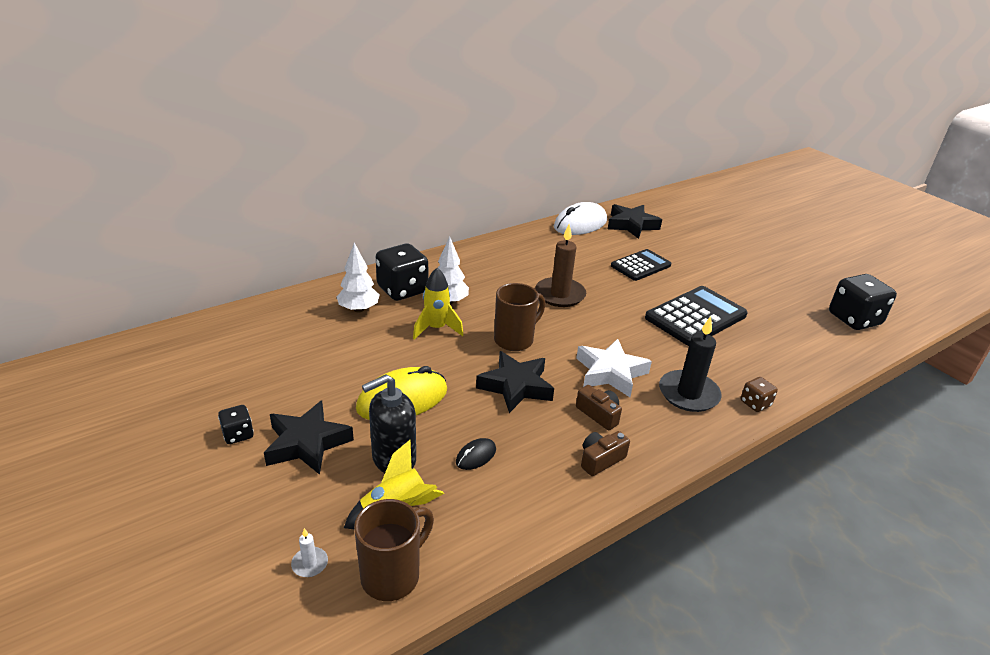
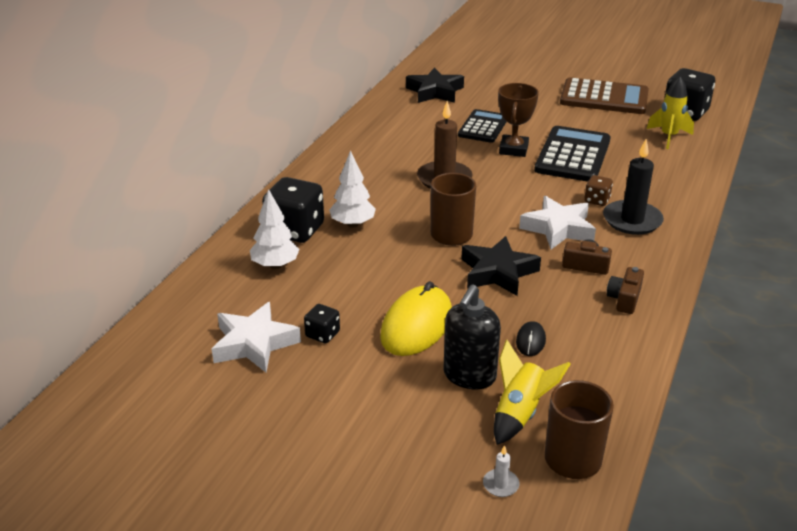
camera: 30 degrees left, 0 degrees up
black dice [218,405,254,444] -> black dice moved to [304,304,340,343]
black star [264,400,354,475] -> none
yellow rocket [413,268,463,340] -> yellow rocket moved to [647,77,694,149]
white mouse [554,202,607,235] -> none
brown dice [741,377,778,412] -> brown dice moved to [584,175,613,206]
none -> white star [212,302,301,372]
none -> brown trophy [498,83,539,157]
none -> brown calculator [560,77,649,114]

